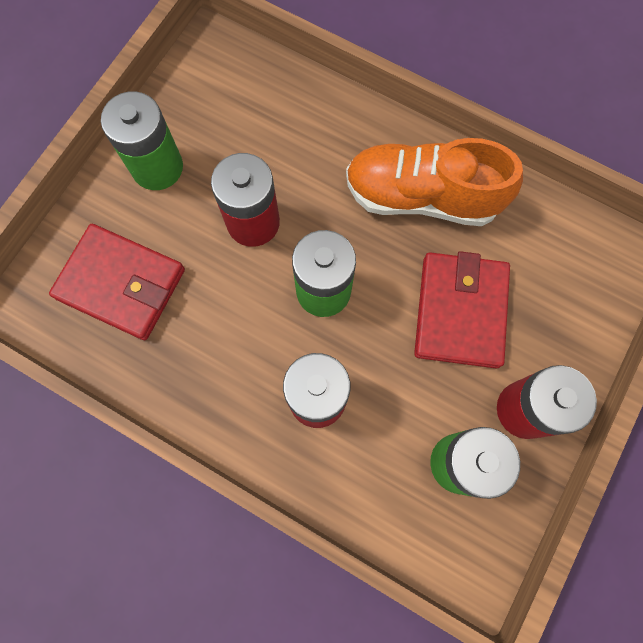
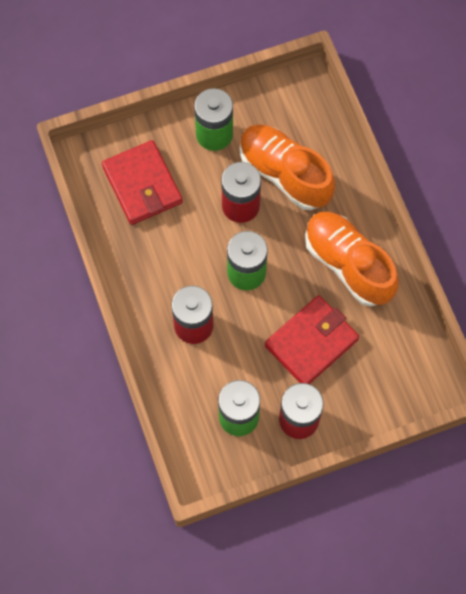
camera: 40 degrees right, 5 degrees down
none -> orange shoe [239,124,335,210]

